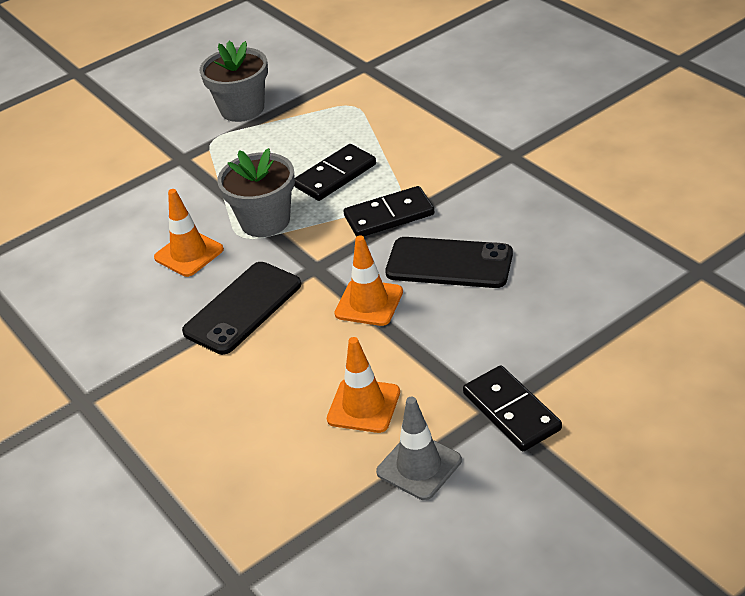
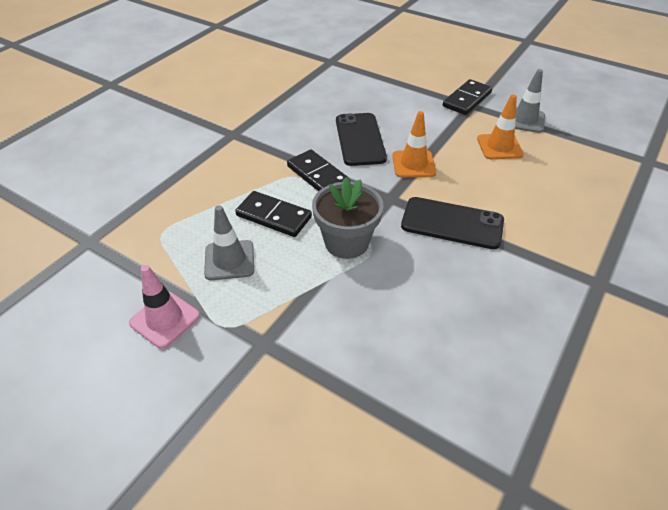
camera: 115 degrees left, 5 degrees up
orange traffic cone [154,189,224,277] -> none
grey flower pot [200,41,268,122] -> pink traffic cone [129,265,200,349]
none -> grey traffic cone [204,205,254,280]

